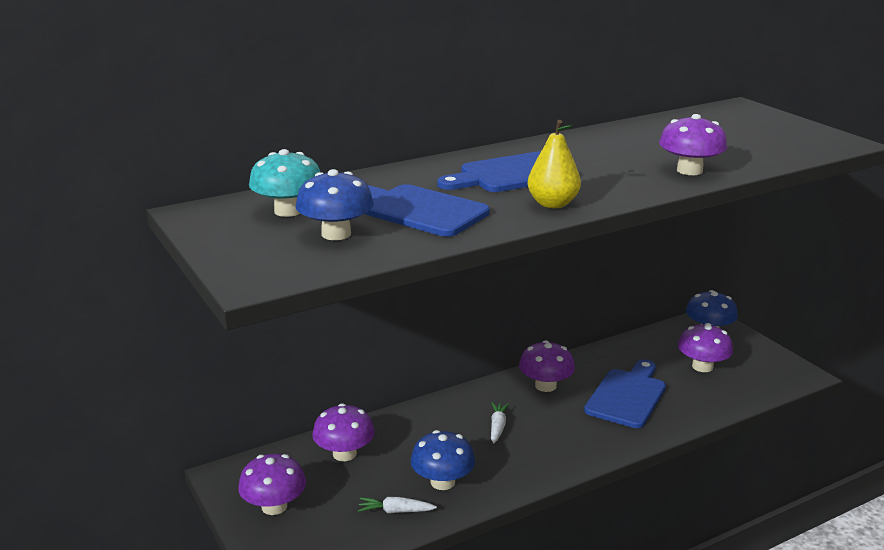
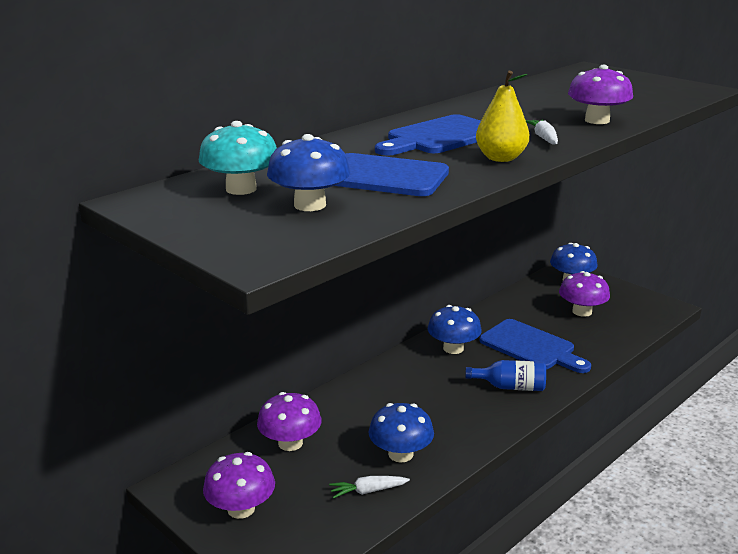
camera: 15 degrees left, 0 degrees up
white carrot [491,402,509,443] -> white carrot moved to [526,119,558,145]
purple mushroom [519,340,575,392] -> blue mushroom [428,305,482,354]
blue cutting board [584,359,666,428] -> blue cutting board turned 120 degrees clockwise [480,319,591,373]
none -> blue bottle [465,360,546,391]

